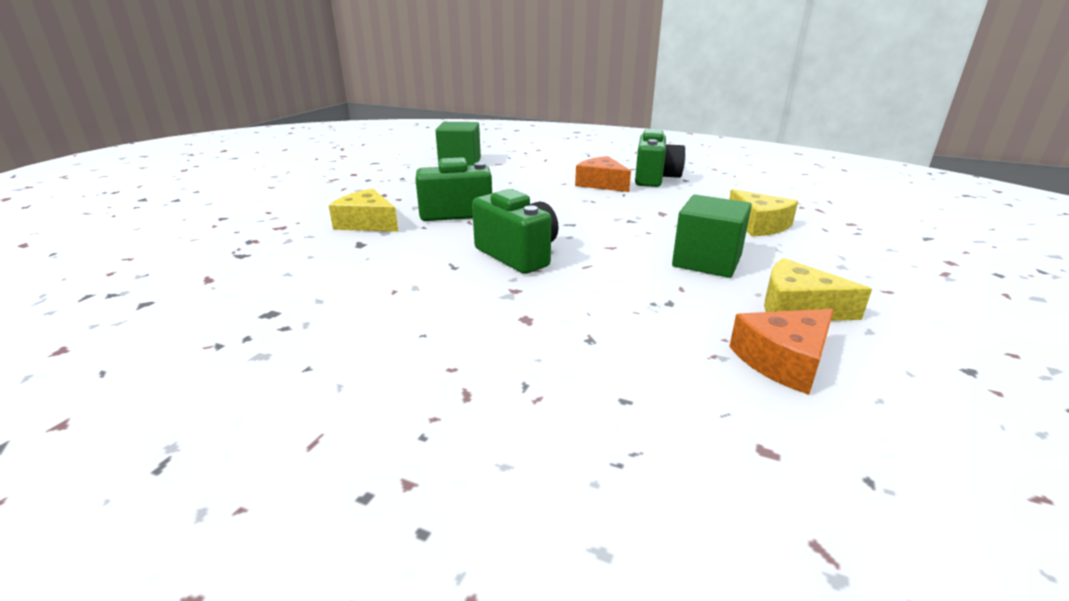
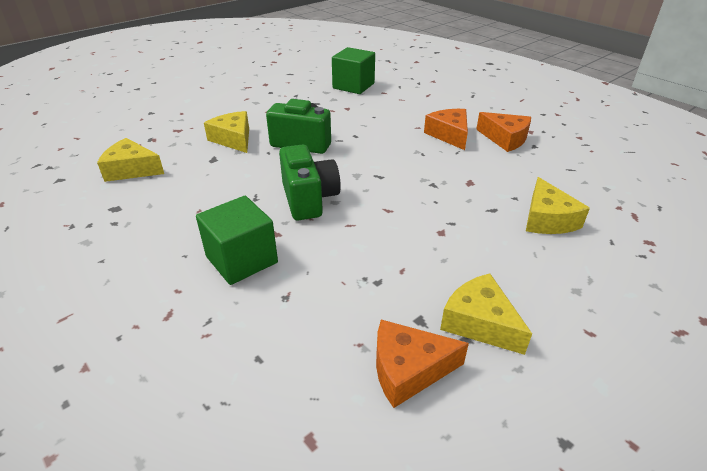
camera: 25 degrees right, 10 degrees up
green camera [635,129,686,187] -> orange cheese [476,112,531,152]
green cube [672,195,752,278] -> green cube moved to [196,196,278,285]
none -> yellow cheese [97,138,164,182]

